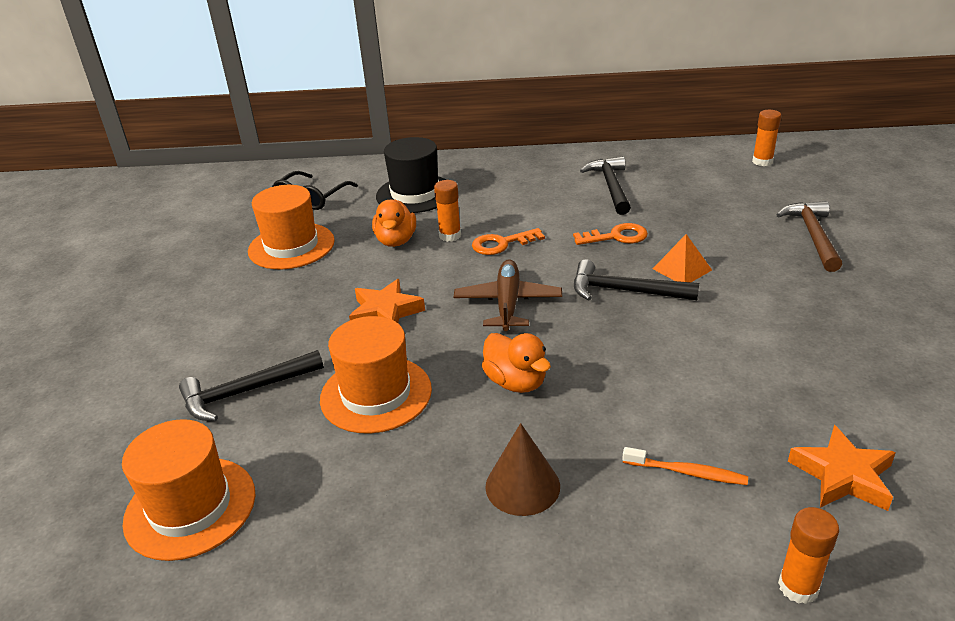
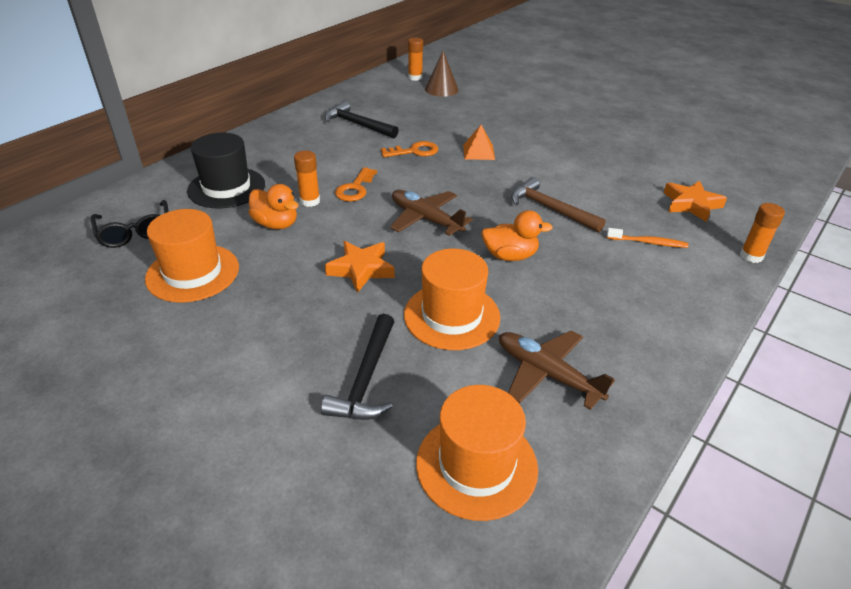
camera: 55 degrees left, 5 degrees up
brown cone [485,423,560,516] -> brown cone moved to [425,51,458,97]
orange key [573,223,648,245] -> orange key turned 45 degrees clockwise [381,141,438,157]
black hammer [574,259,699,300] -> none
orange toothbrush [622,447,748,485] -> orange toothbrush turned 45 degrees clockwise [607,228,689,248]
brown hammer [776,201,842,272] -> brown hammer moved to [511,177,605,232]
none -> brown plane [499,330,615,410]

